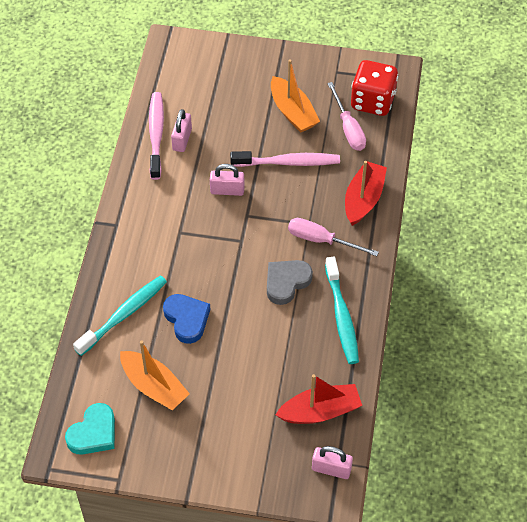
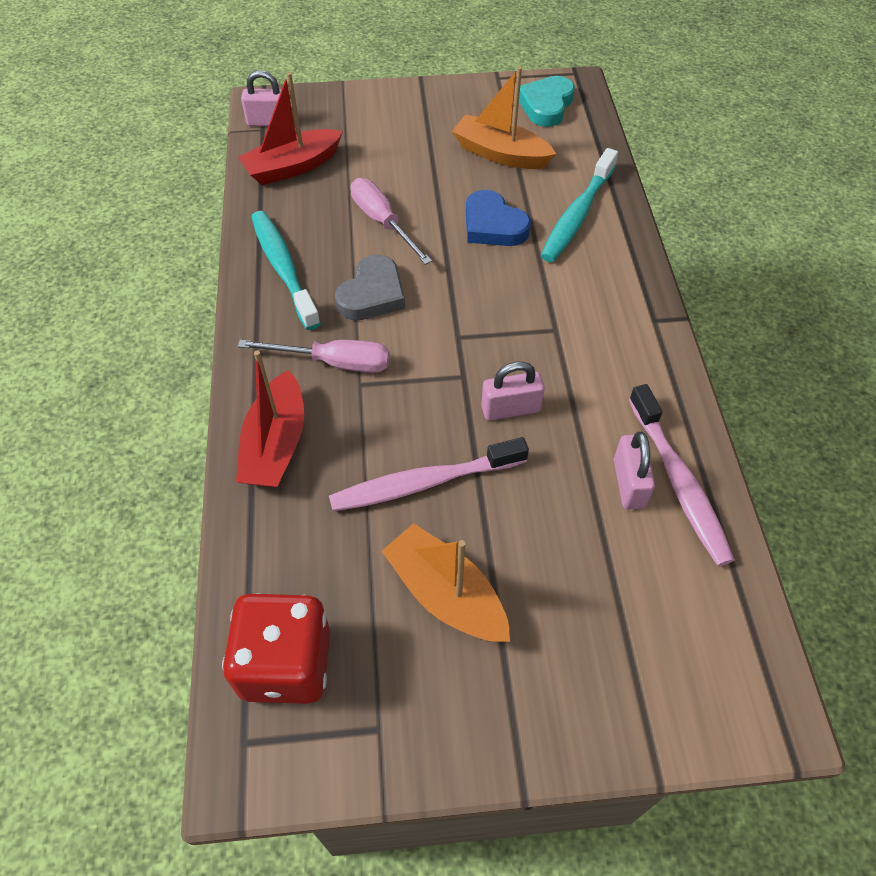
camera: 165 degrees right, 0 degrees up
pink screwdriver [327,82,366,151] -> pink screwdriver moved to [350,178,432,265]

